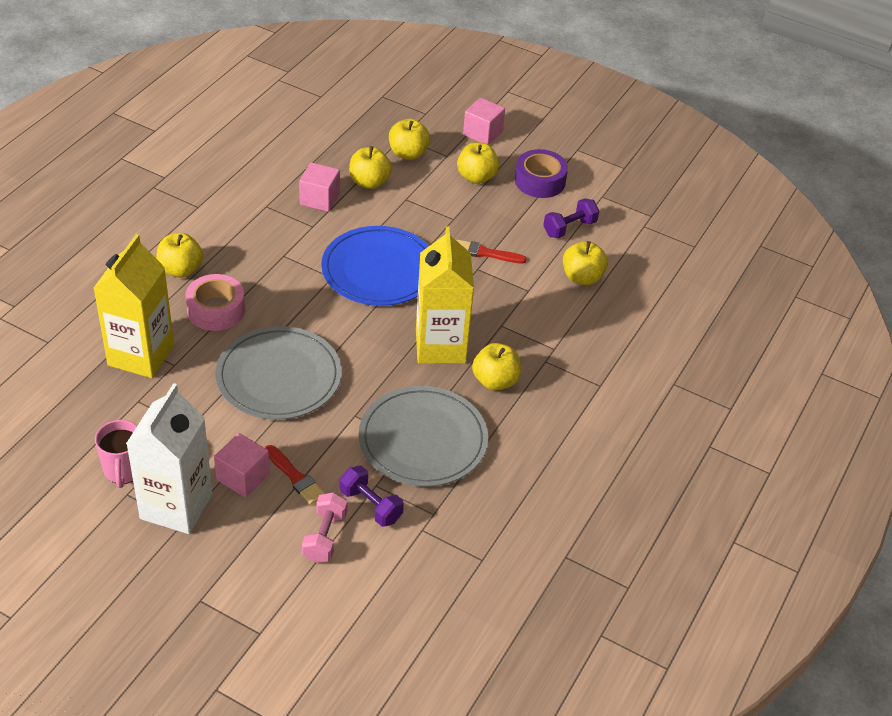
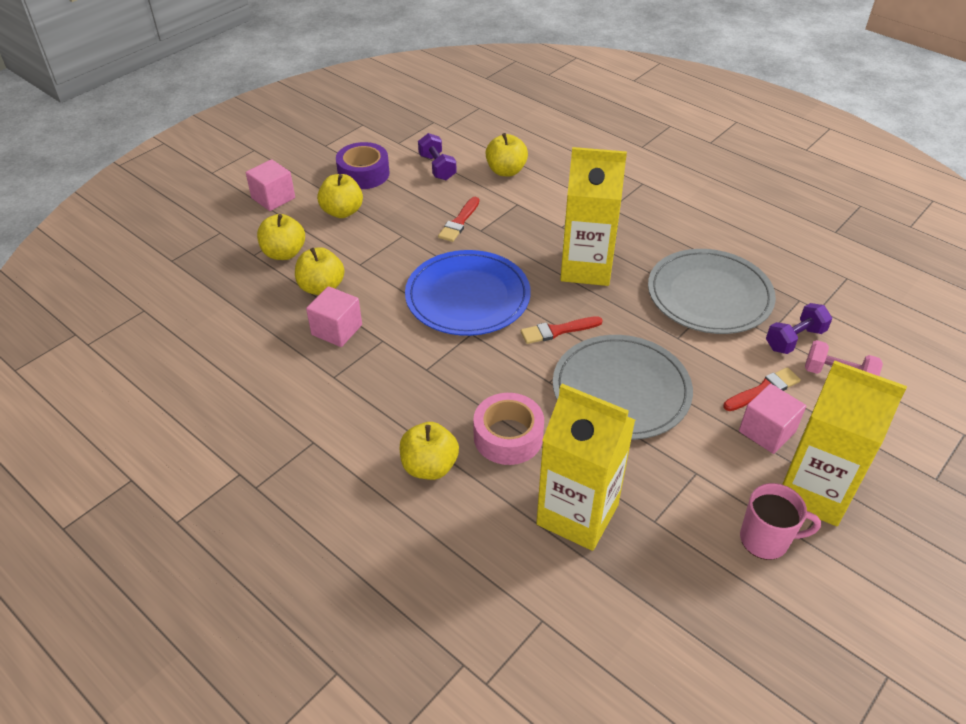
camera: 75 degrees left, 0 degrees up
white carton [126,383,213,534] -> yellow carton [782,360,907,526]
yellow apple [472,343,521,391] -> none
none -> red brush [521,316,603,344]

